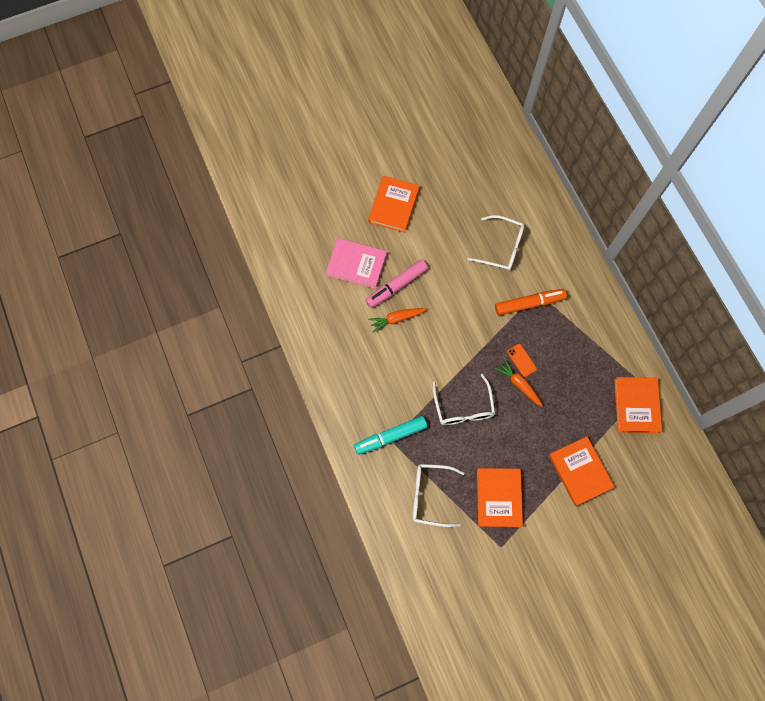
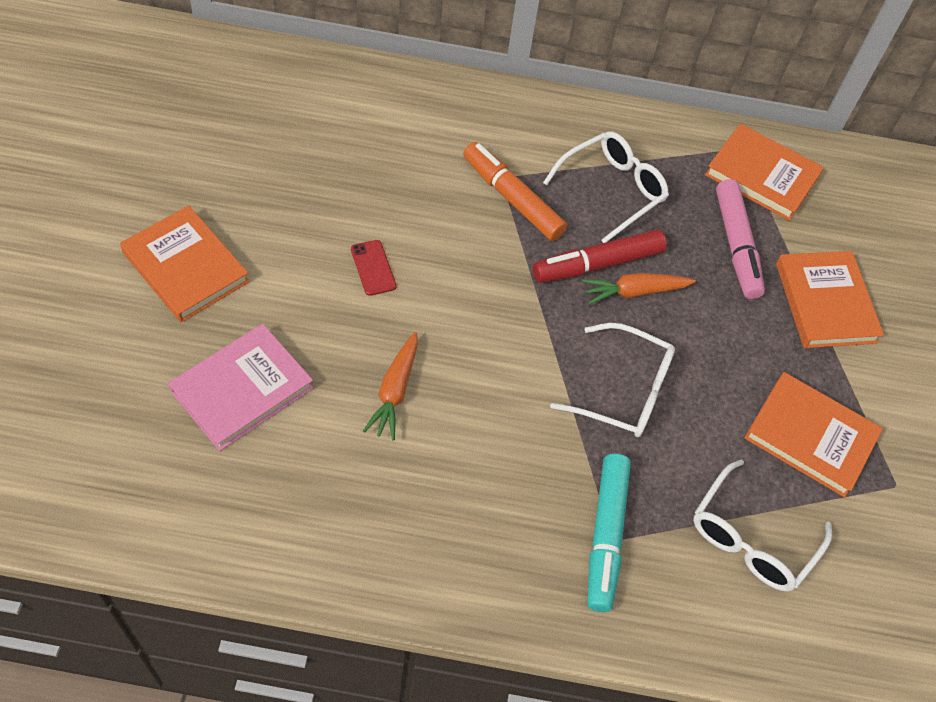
camera: 65 degrees left, 15 degrees down
pink marker [365,259,428,308] -> pink marker moved to [716,179,765,299]
white glasses [468,215,525,271] -> white glasses moved to [543,131,669,243]
orange marker [495,289,567,315] -> orange marker turned 60 degrees counterclockwise [463,142,567,241]
orange phone [507,344,537,377] -> red marker [533,229,667,283]
orange book [549,437,615,506] -> orange book turned 75 degrees clockwise [776,251,884,348]
none -> red phone [351,240,396,296]

